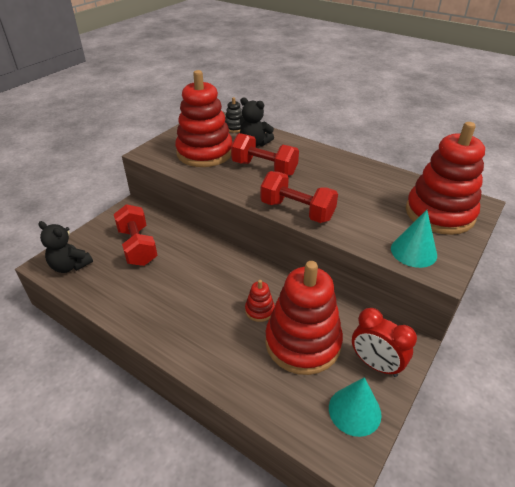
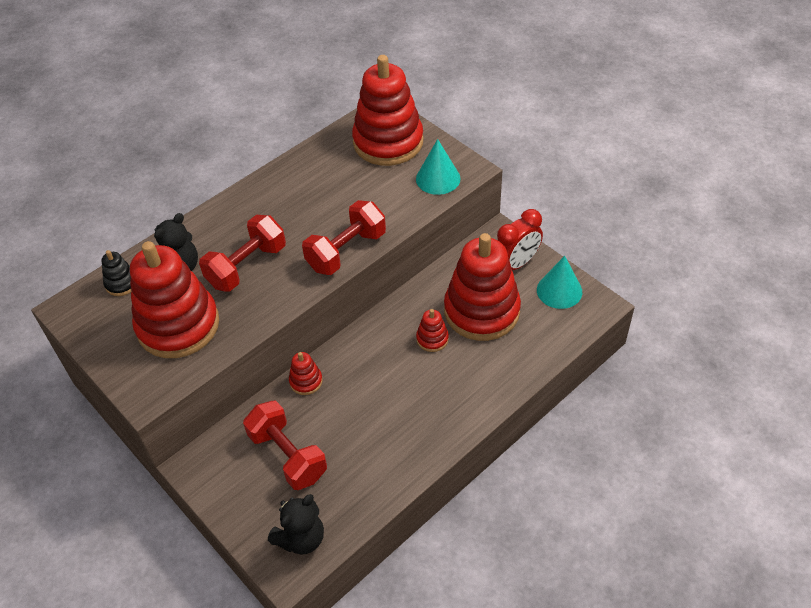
camera: 75 degrees left, 10 degrees up
red dumbbell [114,204,158,266] -> red dumbbell turned 60 degrees clockwise [243,401,327,490]
none -> red stacking toy [289,352,323,395]

